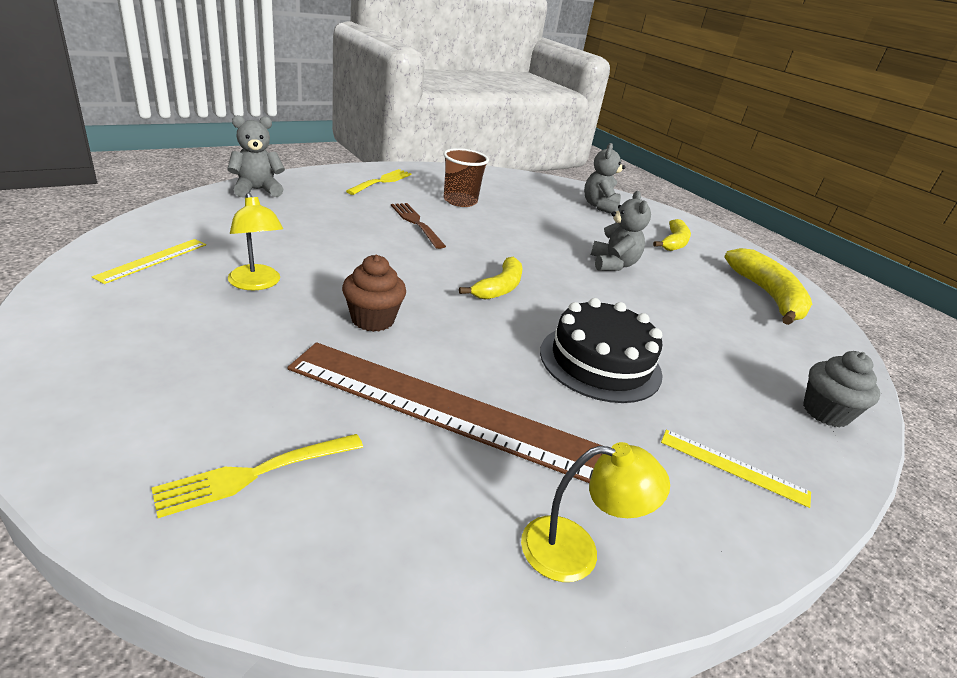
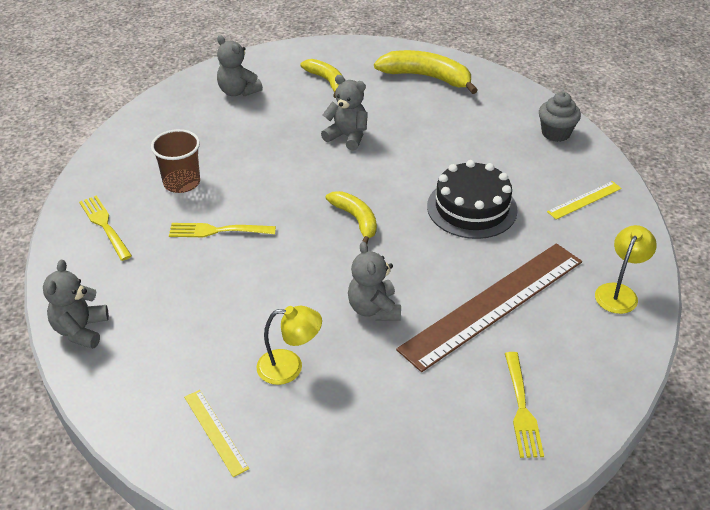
camera: 55 degrees left, 10 degrees up
brown cupcake [342,255,406,332] -> grey teddy bear [348,241,401,321]
brown fork [391,203,446,249] -> yellow fork [169,223,276,237]

